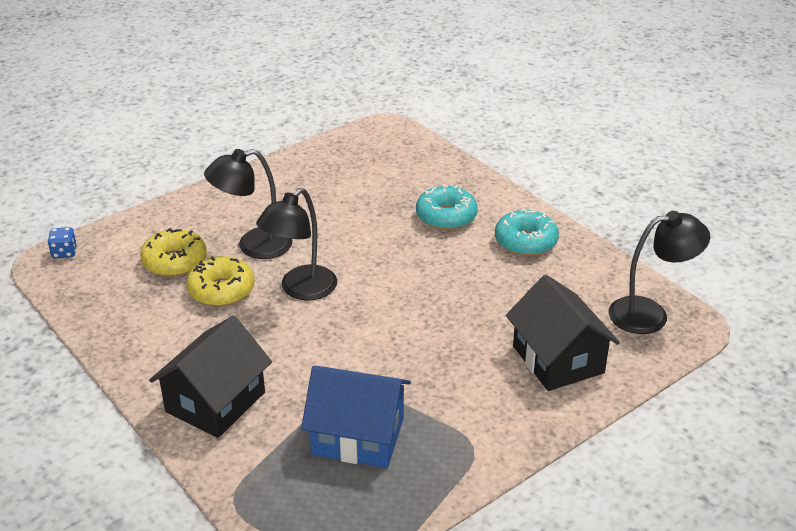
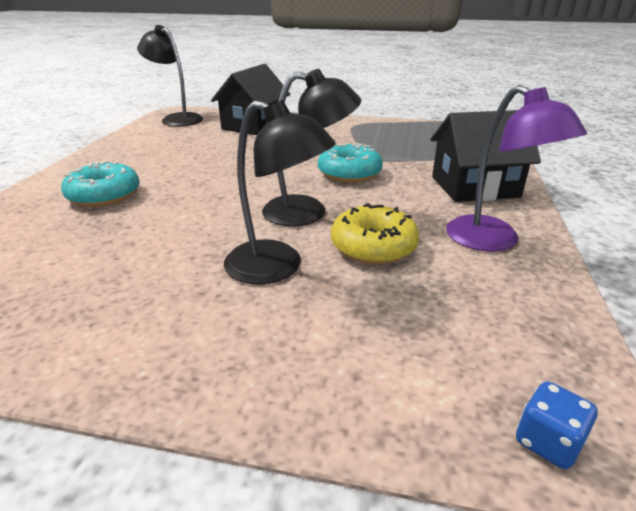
camera: 130 degrees left, 5 degrees down
yellow donut [140,228,207,277] -> none
blue house [301,365,411,468] -> none
turquoise donut [495,209,559,256] -> turquoise donut moved to [318,143,383,183]
none -> purple lamp [446,85,587,252]

